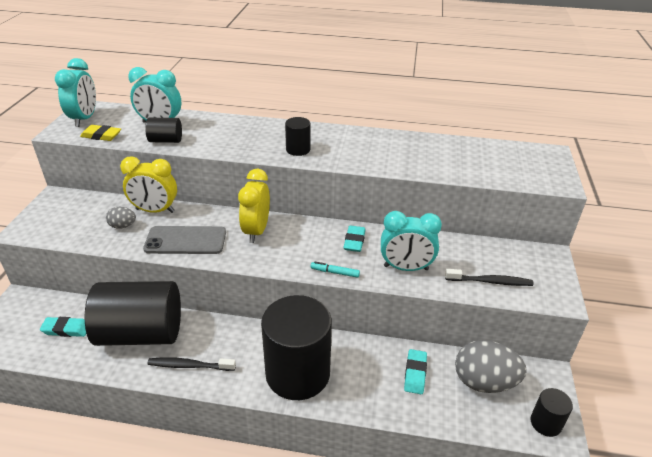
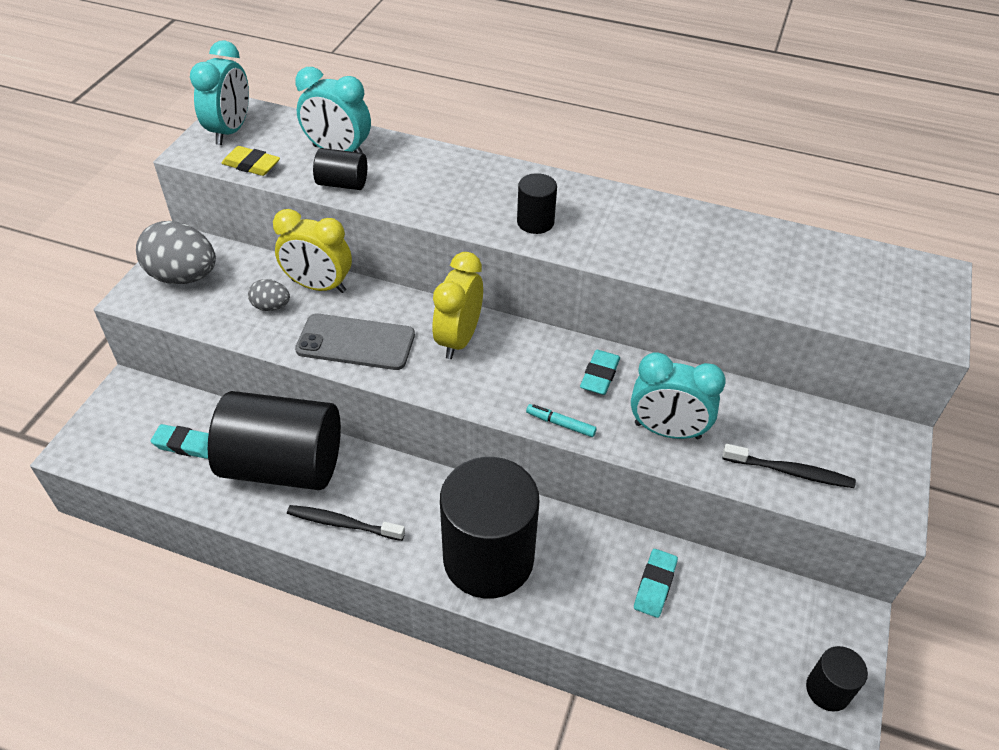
camera: 10 degrees right, 10 degrees up
grey egg [455,340,527,393] -> grey egg moved to [136,221,216,284]

